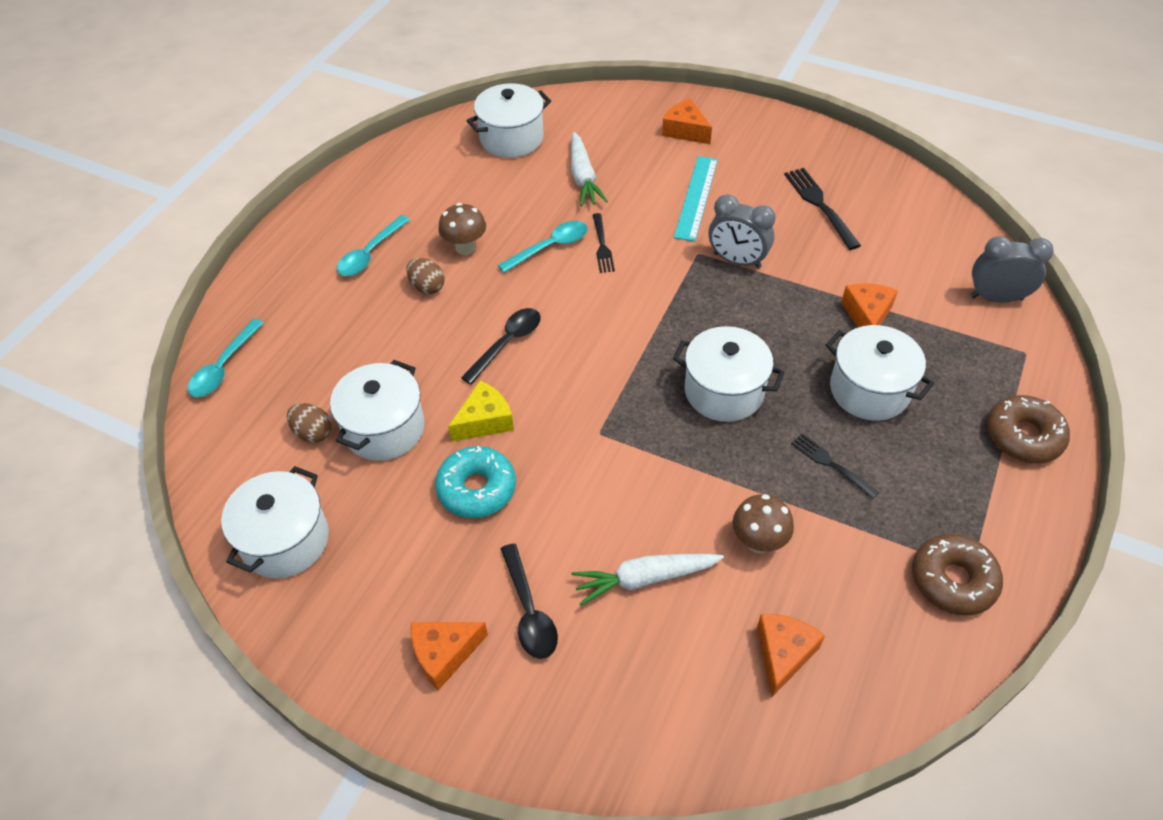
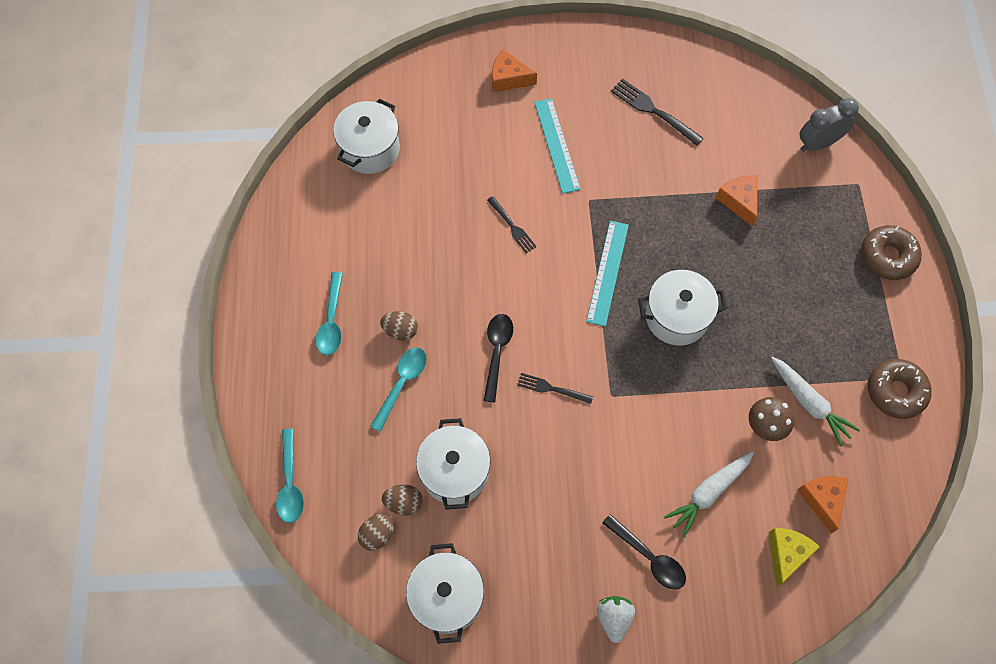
camera: 30 degrees left, 15 degrees up
orange cheese [411,622,488,690] -> white strawberry [597,596,635,643]
turquoise donut [435,446,516,518] -> none
brown mushroom [438,203,486,255] -> none
yellow cheese [448,381,514,442] -> yellow cheese moved to [769,528,820,587]
turquoise spoon [498,221,588,273] -> turquoise spoon moved to [370,347,427,432]
white carrot [571,132,608,206] -> white carrot moved to [771,356,860,447]
grey clock [709,194,776,269] -> none
black fork [791,433,879,499] -> black fork moved to [517,373,593,404]
white pot [826,325,934,421] -> none
none -> brown egg [358,513,394,551]
none -> turquoise ruler [586,221,629,326]

